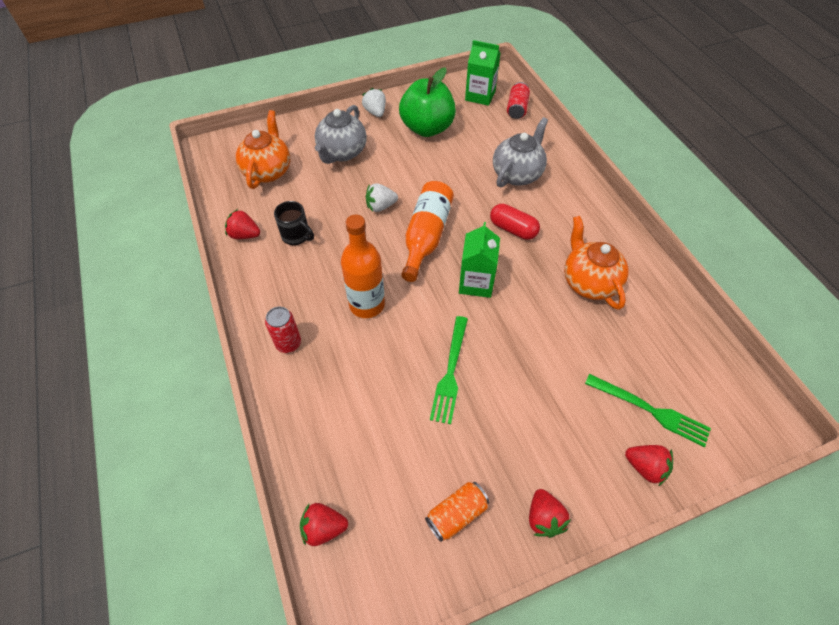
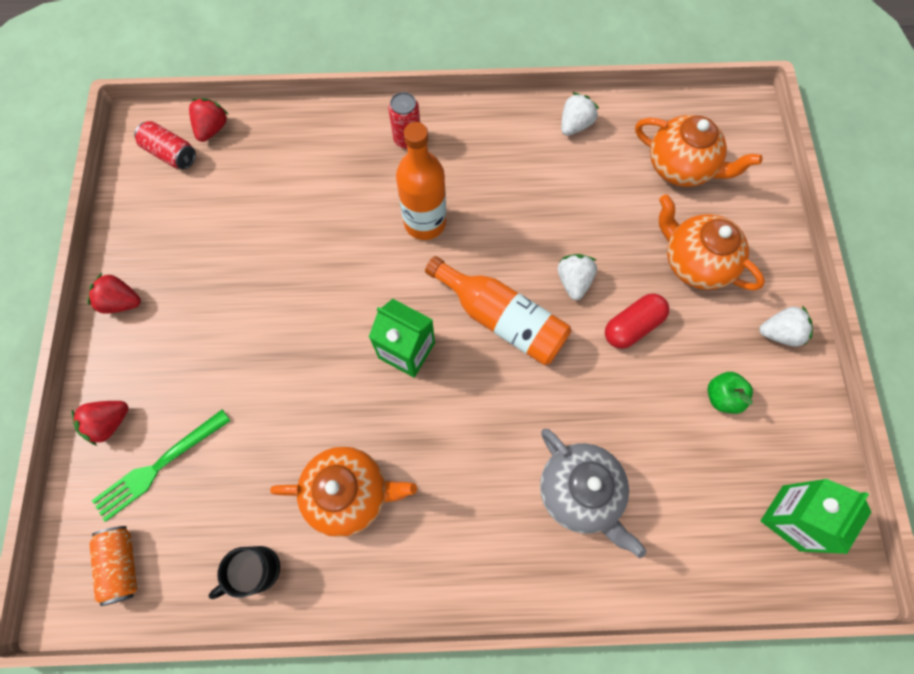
camera: 110 degrees right, 15 degrees up
red strawberry [225,209,260,239] -> white strawberry [561,93,599,136]
black mug [274,201,314,245] -> black mug moved to [209,546,280,599]
grey teapot [315,105,367,164] -> orange teapot [659,194,765,291]
green apple [399,67,456,137] -> green apple [708,372,753,414], size x0.46
orange can [425,482,489,542] -> orange can moved to [90,526,137,606]
green fork [430,316,468,424] -> none
red capsule [490,204,540,240] -> red capsule moved to [605,294,669,349]
red can [507,82,530,119] -> red can moved to [135,121,196,169]

